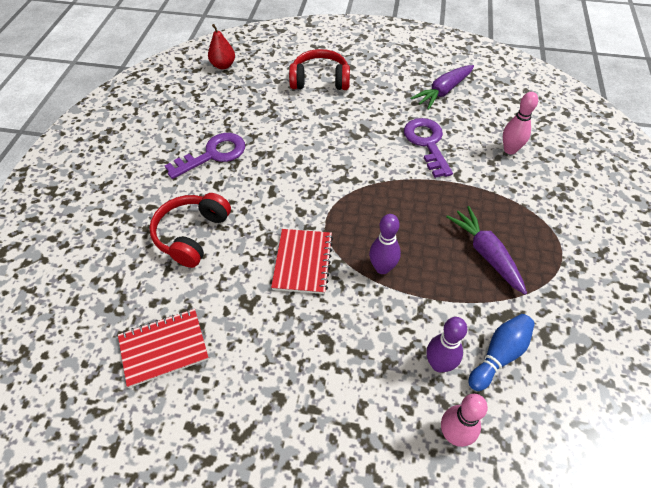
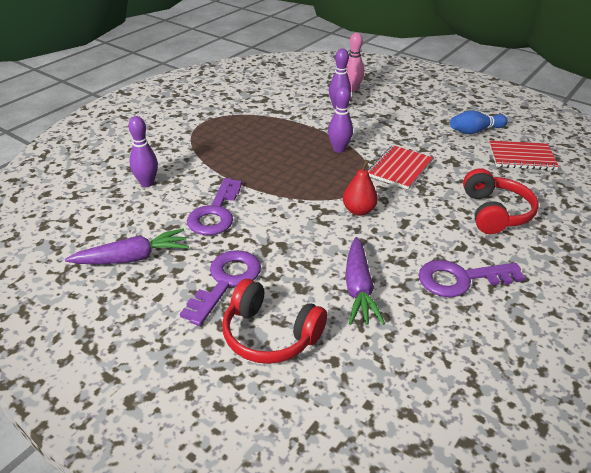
camera: 155 degrees left, 15 degrees down
red headphones [149,193,231,268] -> red headphones turned 45 degrees counterclockwise [463,168,539,234]
red pear [208,24,235,69] -> red pear moved to [343,160,378,216]
purple carrot [446,206,527,295] -> purple carrot moved to [345,237,385,325]
blue bowling pin [468,314,535,391] -> blue bowling pin moved to [450,110,508,134]
pink bowling pin [503,92,538,154] -> purple bowling pin [128,116,158,187]
none -> purple key [180,250,261,326]

